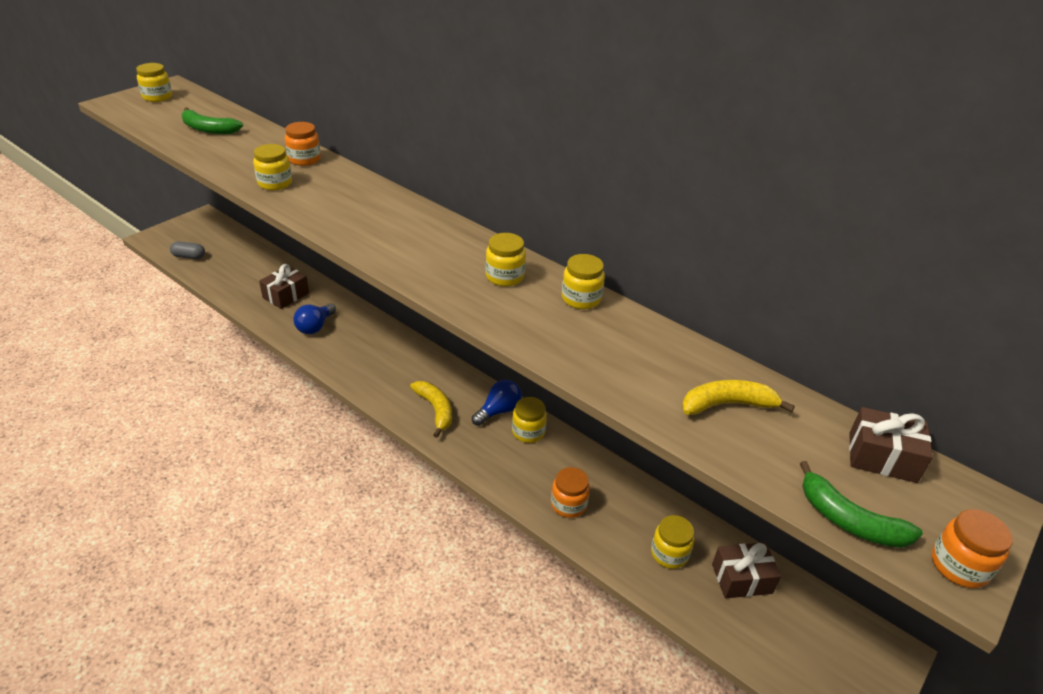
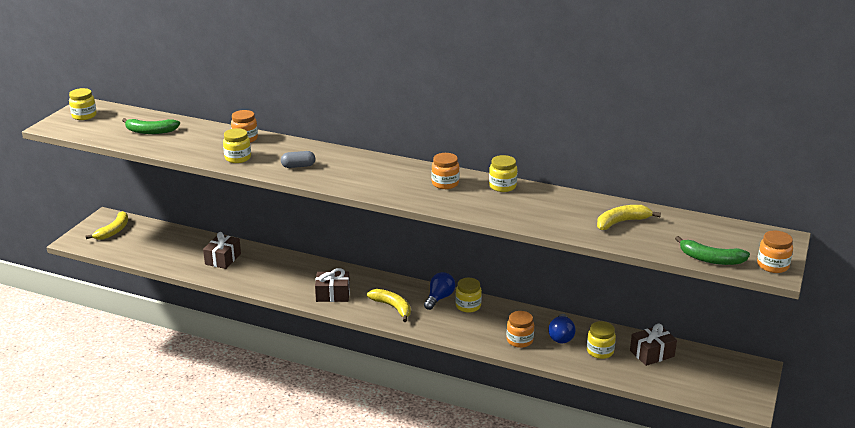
camera: 15 degrees left, 10 degrees down
grey capsule [170,241,205,259] -> grey capsule moved to [281,151,315,168]
blue light bulb [293,303,336,334] -> blue light bulb moved to [548,314,576,343]
yellow jar [485,233,526,287] -> orange jar [431,153,460,189]
brown gift [849,407,933,483] -> brown gift moved to [315,268,350,302]
none -> yellow banana [85,211,128,240]

